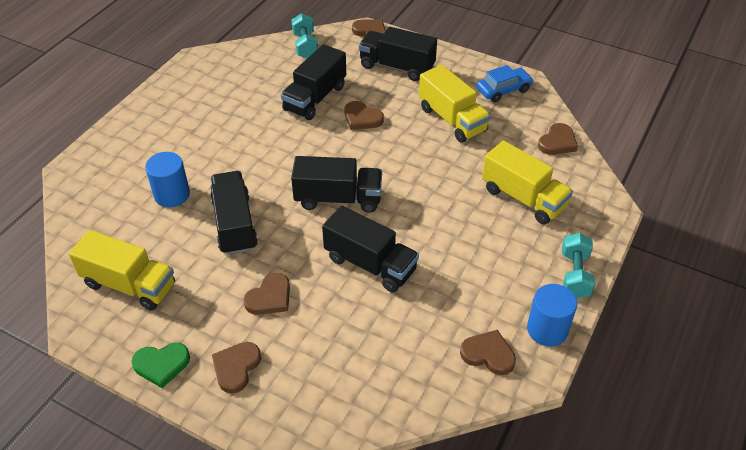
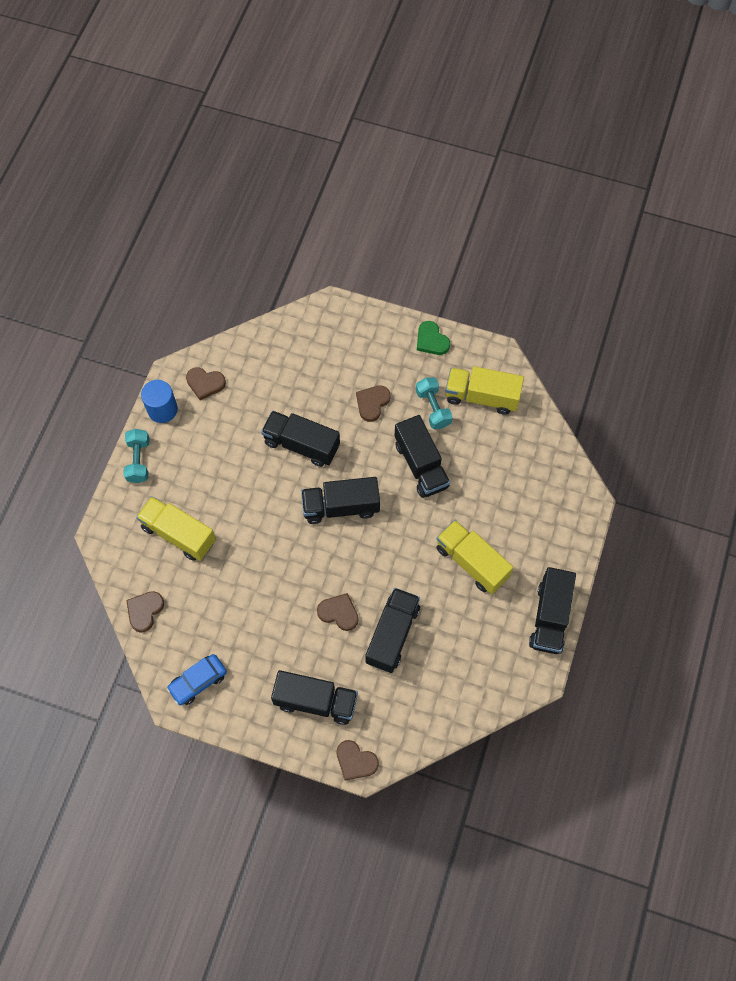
camera: 170 degrees right, 20 degrees up
green heart [131,343,190,388] -> green heart turned 105 degrees counterclockwise [417,321,450,355]
blue cylinder [145,152,190,207] -> none
brown heart [212,342,261,394] -> none
turquoise dumbbell [292,13,318,58] -> turquoise dumbbell moved to [416,377,453,429]
yellow truck [419,65,491,143] -> yellow truck moved to [437,520,513,594]
none -> black truck [529,567,576,654]

